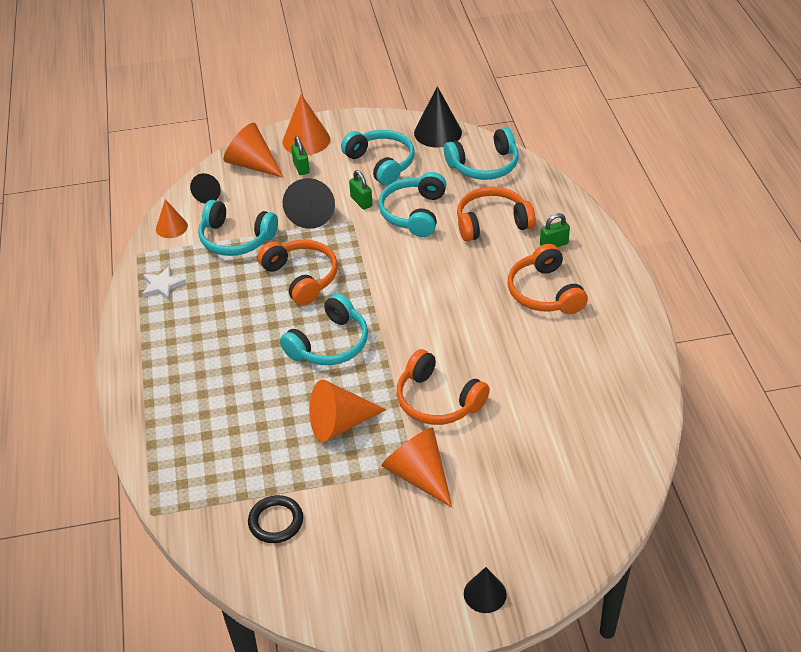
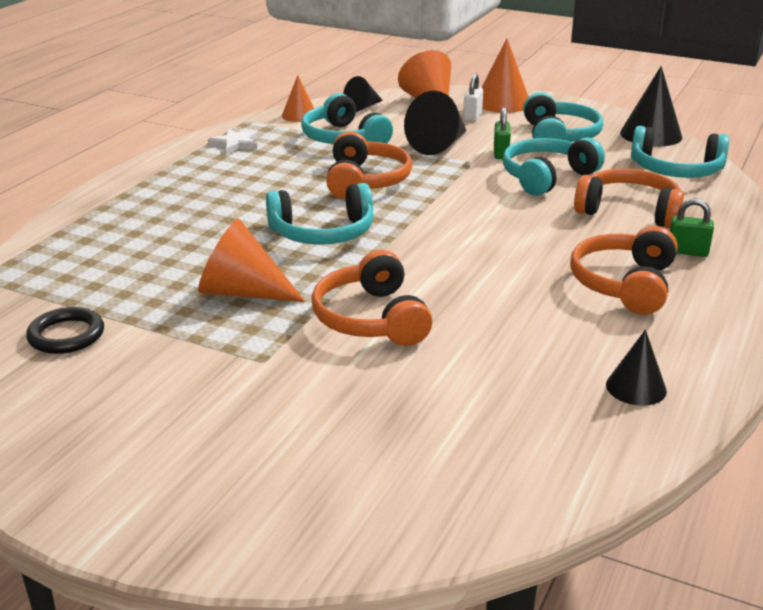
camera: 35 degrees right, 15 degrees down
green padlock [291,136,310,175] -> white padlock [463,73,483,122]
orange cone [382,427,452,508] -> none
black cone [464,567,507,613] -> black cone moved to [606,330,667,406]

